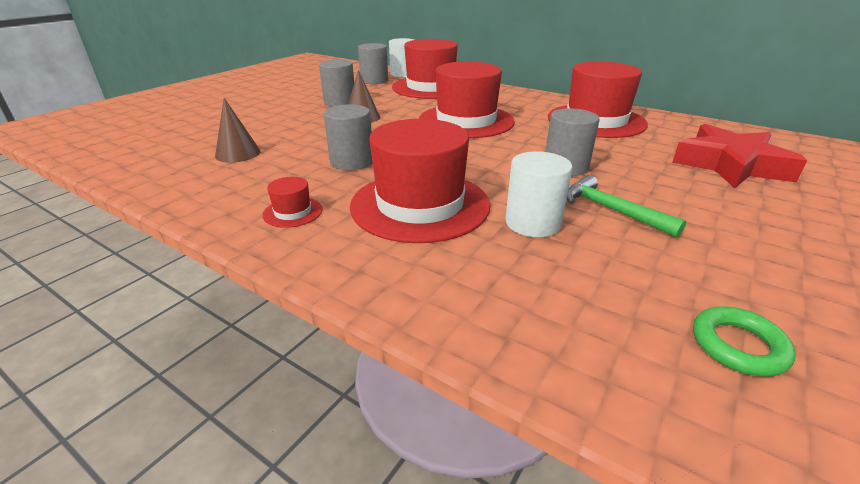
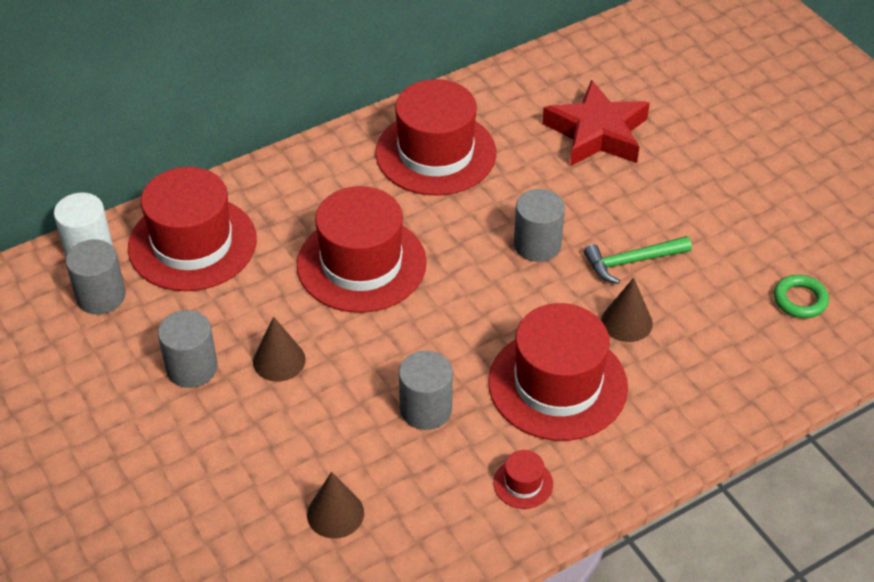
camera: 65 degrees left, 15 degrees up
white cylinder [505,151,572,237] -> brown cone [601,278,653,342]

